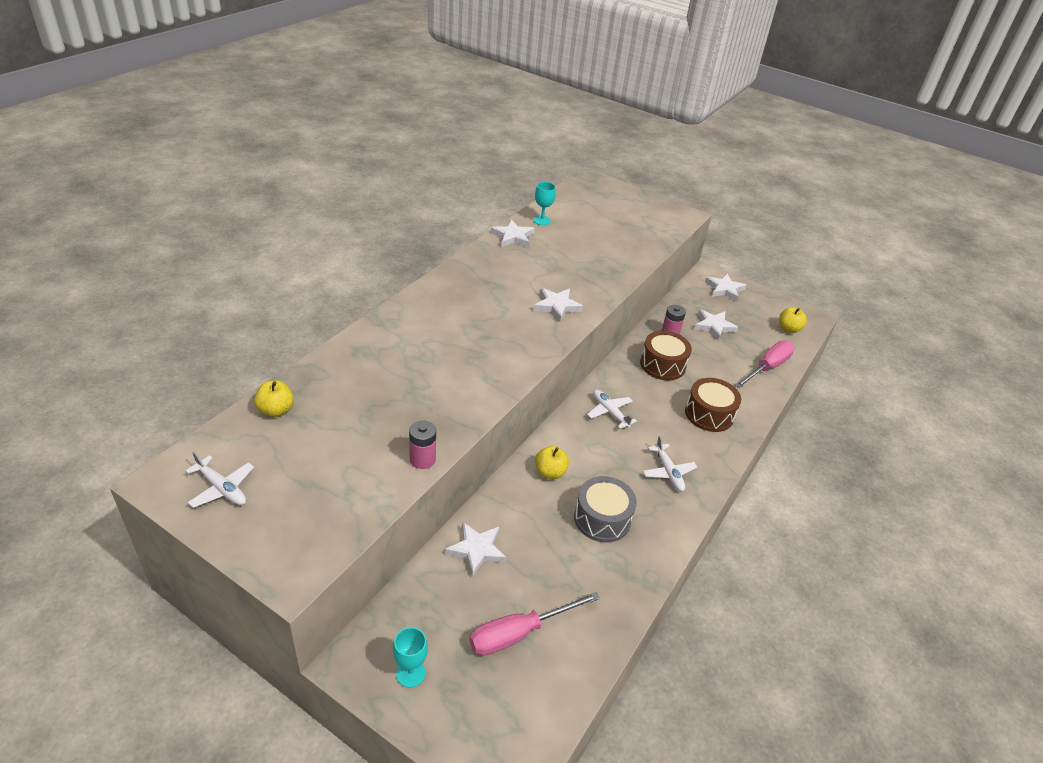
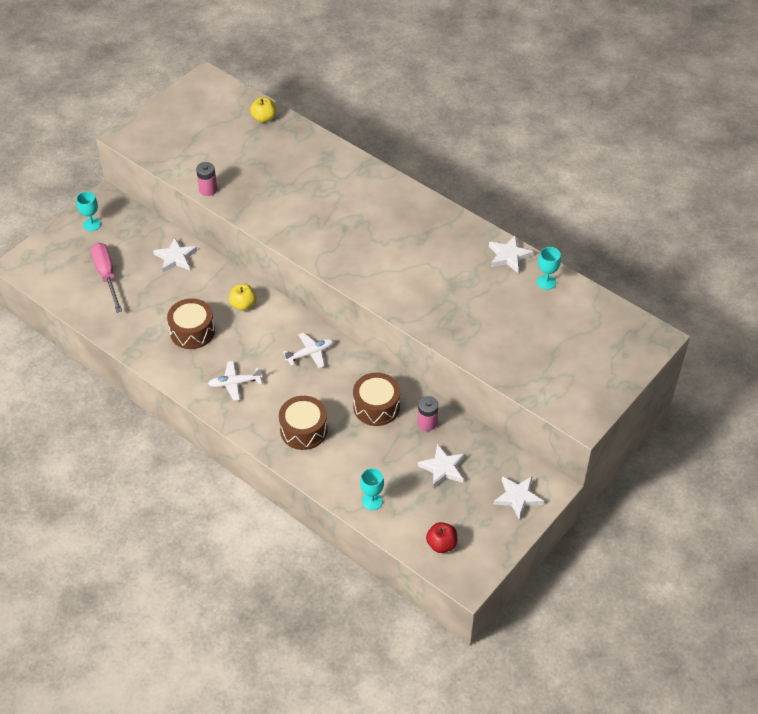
camera: 100 degrees right, 10 degrees up
white plane [185,451,254,508] -> none
white star [533,288,583,322] -> none
grey drum [574,476,637,543] -> brown drum [167,298,215,349]
pink screwdriver [735,340,795,389] -> turquoise goblet [360,468,384,510]
yellow apple [779,307,807,333] -> red apple [426,522,457,553]

